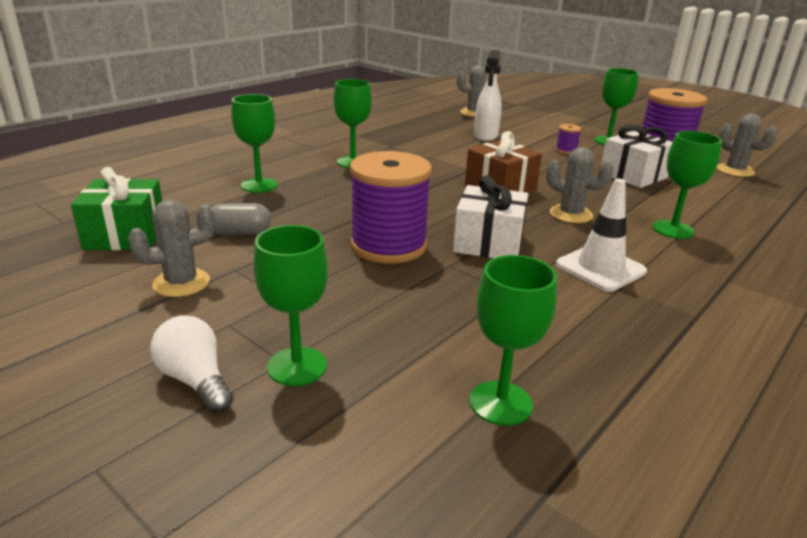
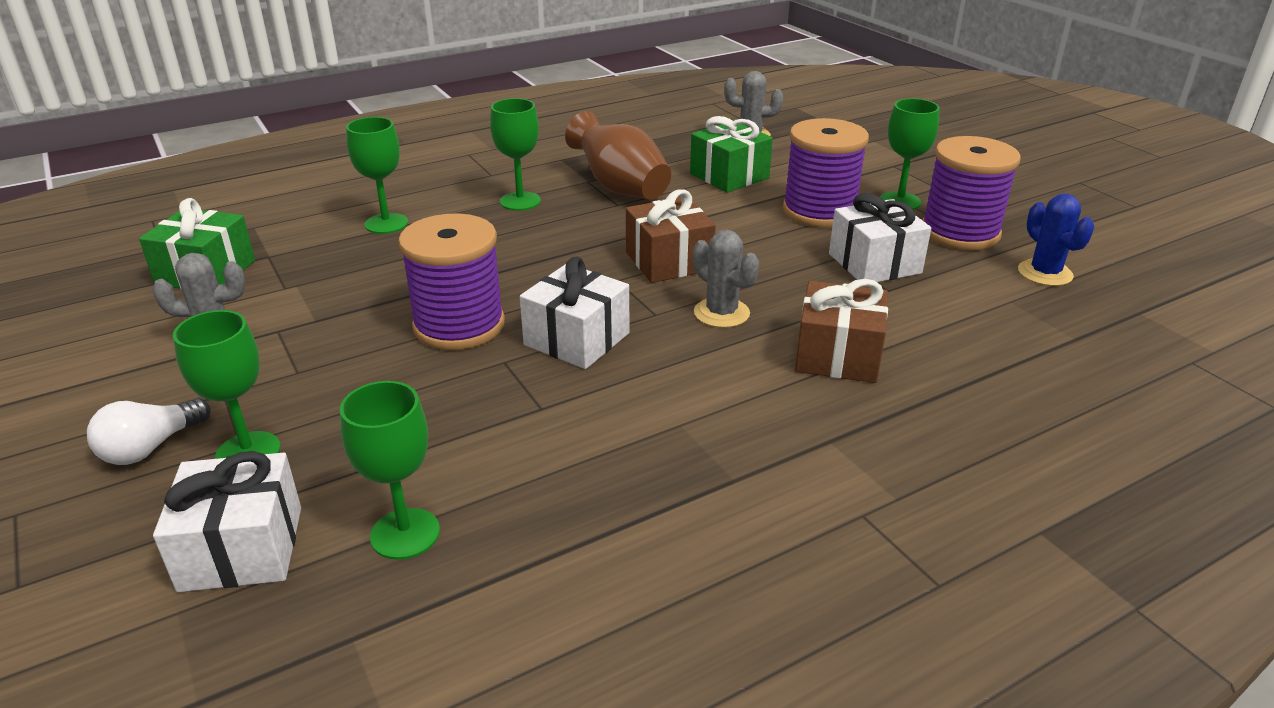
camera: 20 degrees right, 5 degrees up
white light bulb [150,315,234,413] -> white light bulb turned 120 degrees counterclockwise [87,398,211,465]
grey capsule [211,203,271,235] -> none
white spray bottle [474,50,502,141] -> green gift [690,116,773,192]
purple spool [555,124,581,154] -> purple spool [783,118,869,228], size x2.46
white traffic cone [556,179,647,291] -> none
green goblet [652,131,722,239] -> brown gift [795,279,888,383]
grey cactus [717,114,777,177] -> blue cactus [1018,194,1095,286]
none -> white gift [153,451,301,592]
none -> brown vase [565,111,671,199]

